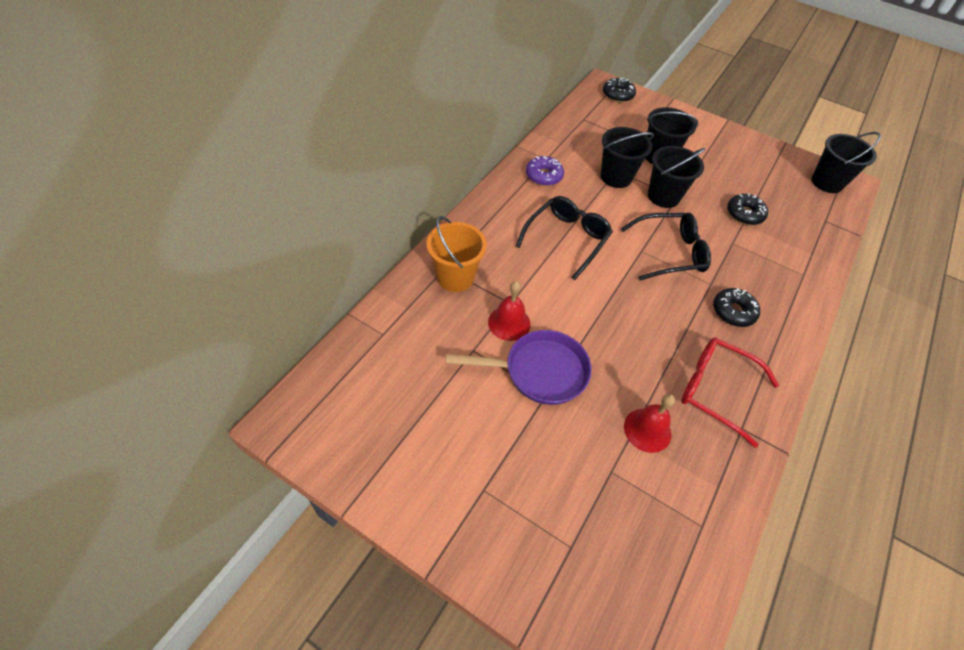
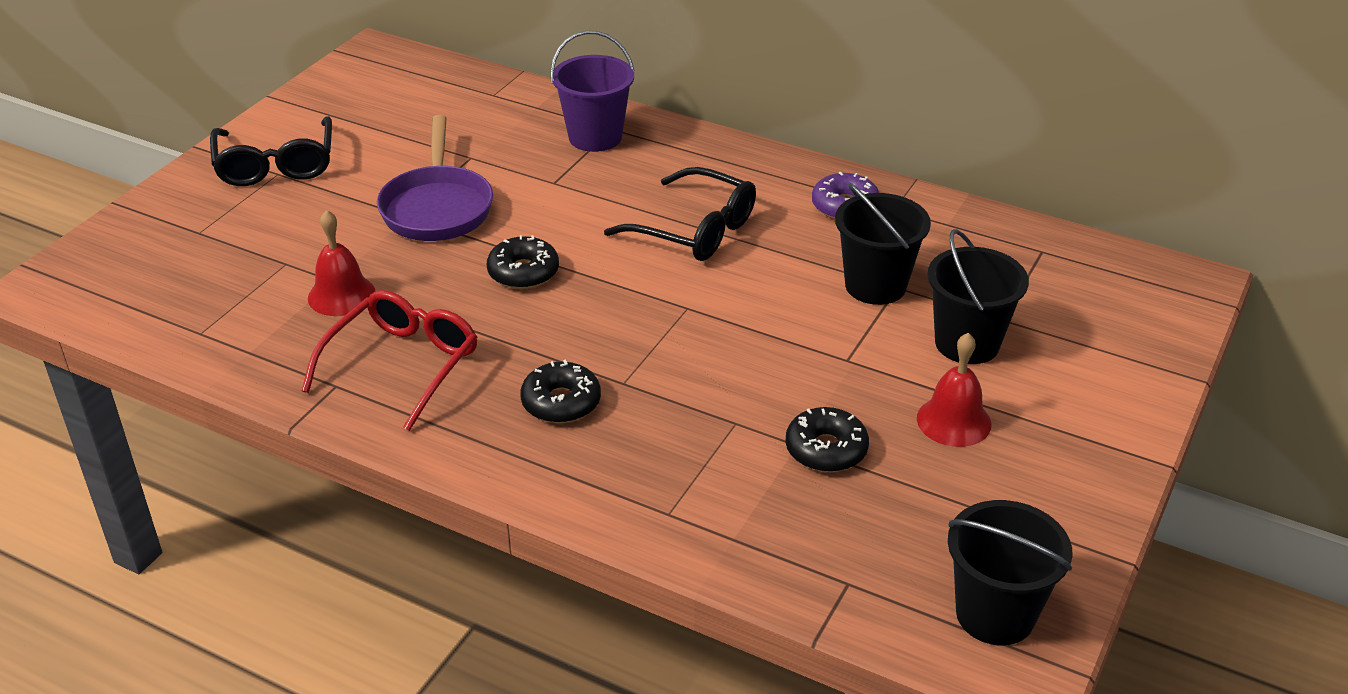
camera: 90 degrees right, 15 degrees down
orange bucket [426,216,487,292] -> purple bucket [550,31,635,152]
red bell [488,281,531,341] -> red bell moved to [917,333,991,447]
black donut [603,78,636,103] -> black donut moved to [487,235,559,289]
black glasses [621,213,711,281] -> black glasses moved to [210,116,332,186]
black bucket [648,146,705,208] -> none

